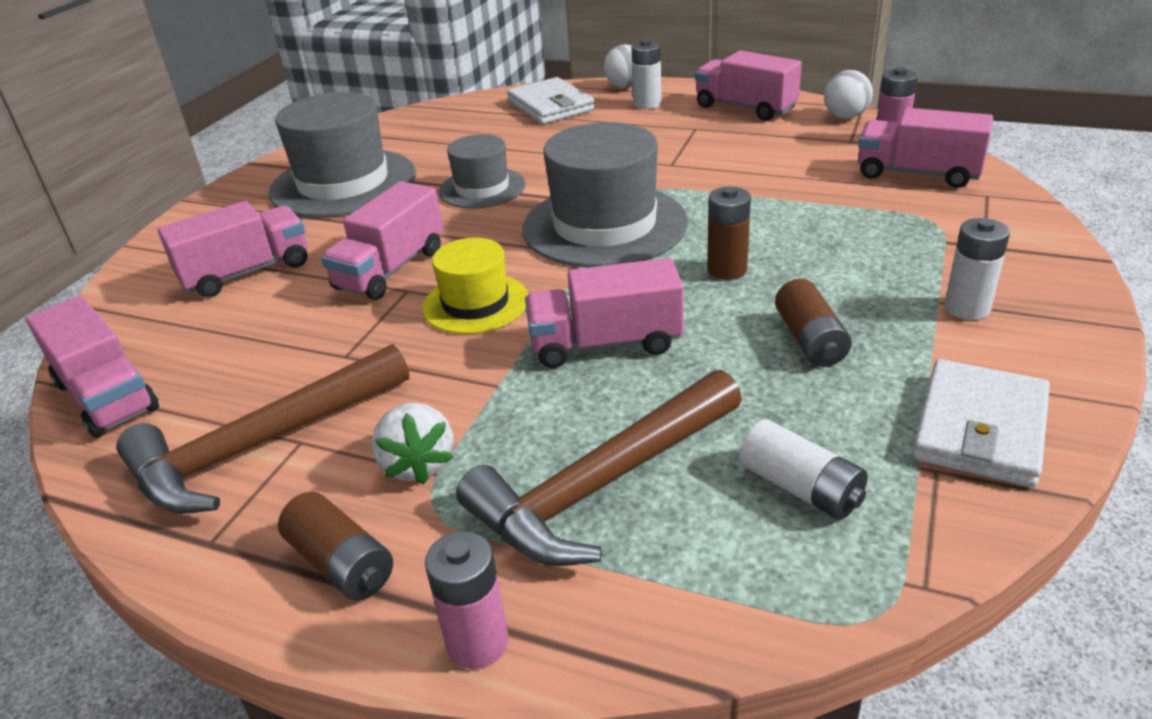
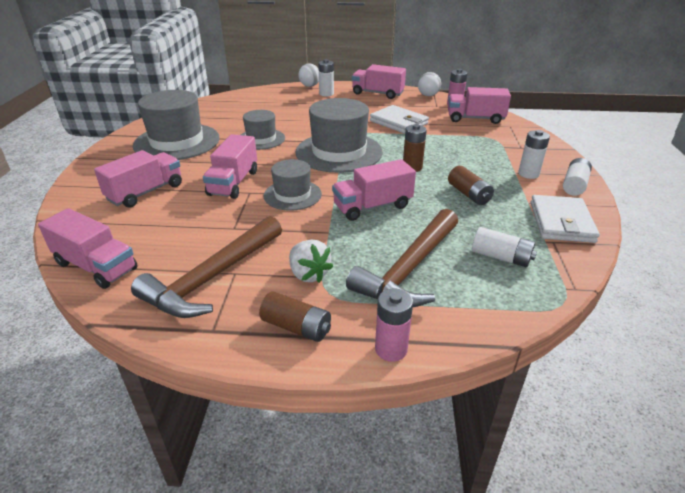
camera: 20 degrees left, 0 degrees up
yellow hat [422,238,528,334] -> grey hat [264,159,322,211]
white wallet [507,77,595,124] -> white wallet moved to [370,105,429,134]
none -> white battery [563,158,592,196]

